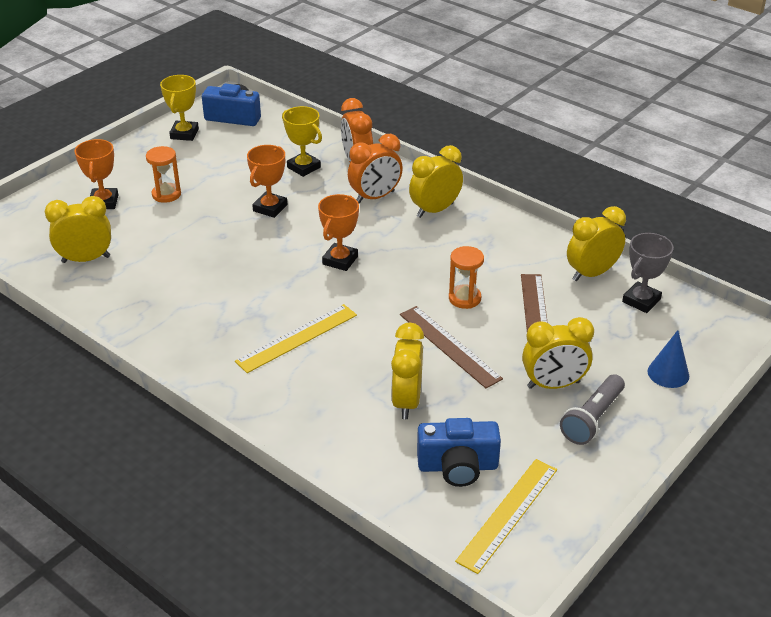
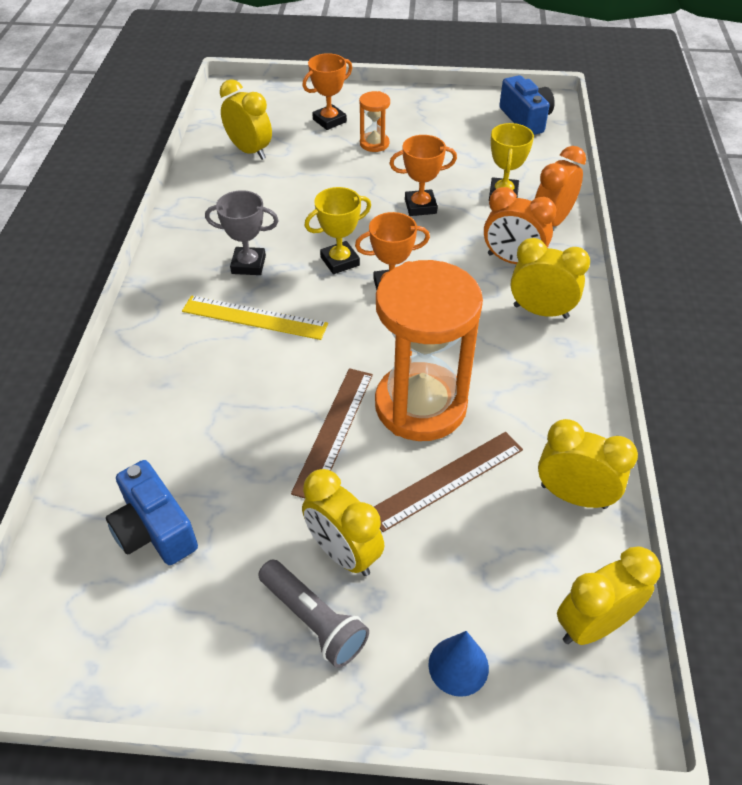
camera: 55 degrees right, 10 degrees up
yellow trophy [160,75,199,141] -> yellow trophy moved to [304,187,371,274]
yellow clock [391,323,424,419] -> yellow clock moved to [557,547,661,645]
orange hourglass [449,246,484,309] -> orange hourglass [375,260,483,441], size x2.26
yellow ruler [455,459,557,574] -> none
grey flashlight [560,374,625,445] -> grey flashlight turned 135 degrees counterclockwise [258,559,369,668]
grey trophy [622,233,674,313] -> grey trophy moved to [205,190,279,275]

